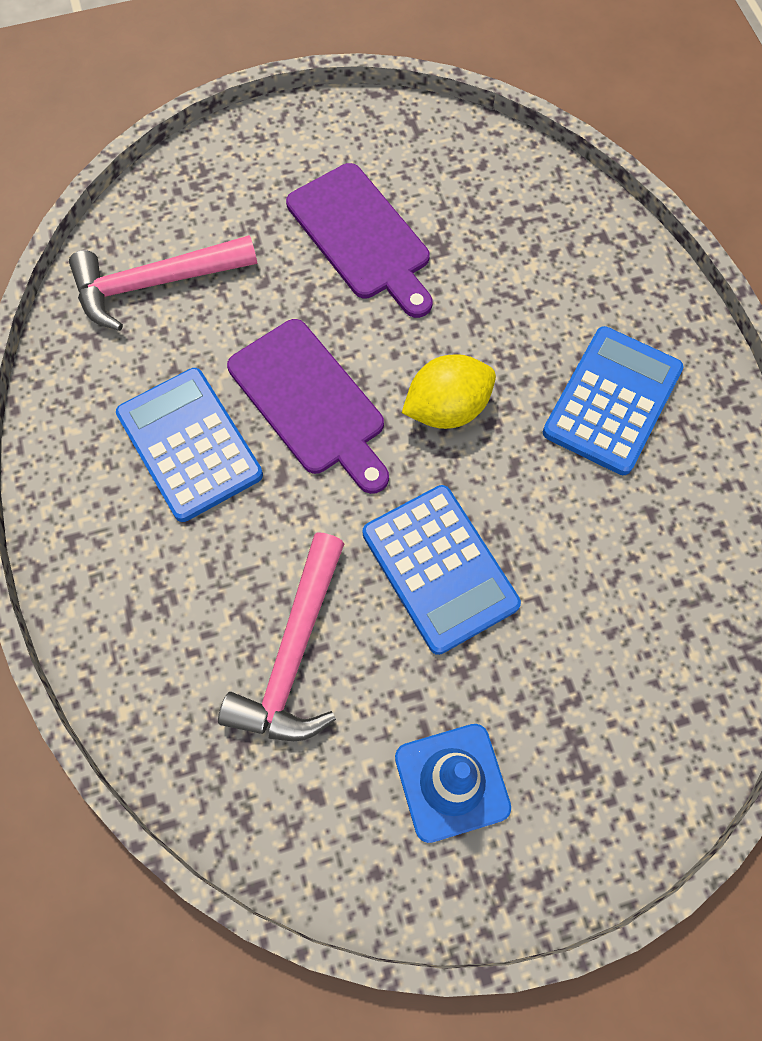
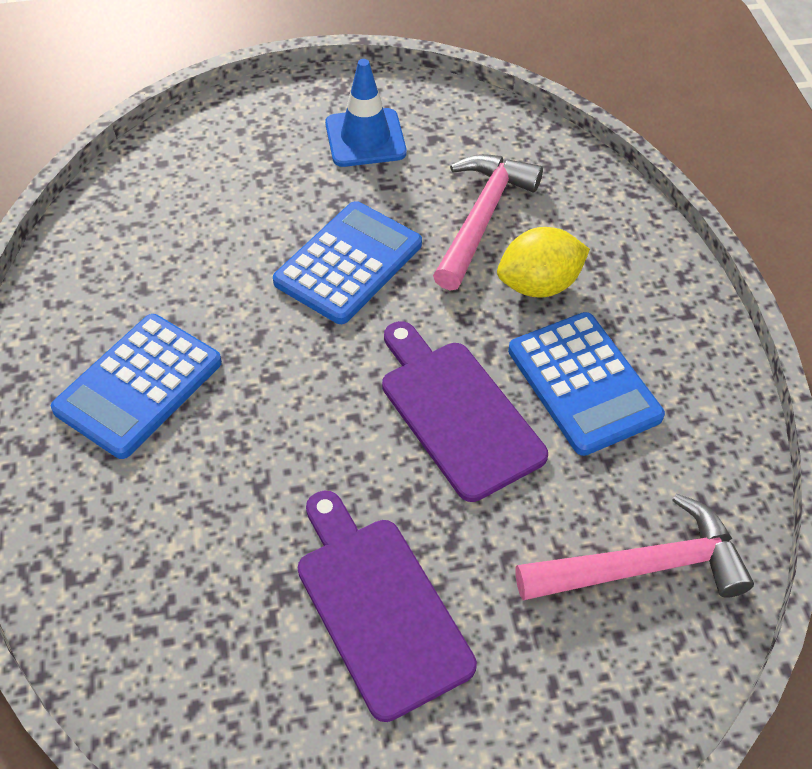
camera: 175 degrees left, 15 degrees down
blue calculator [363,485,521,655] -> blue calculator turned 60 degrees clockwise [273,201,422,324]
yellow lemon [402,354,496,429] -> yellow lemon moved to [497,227,590,298]

